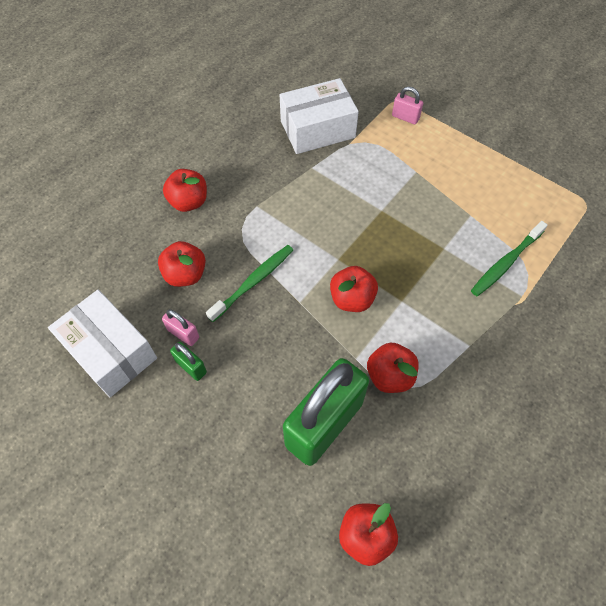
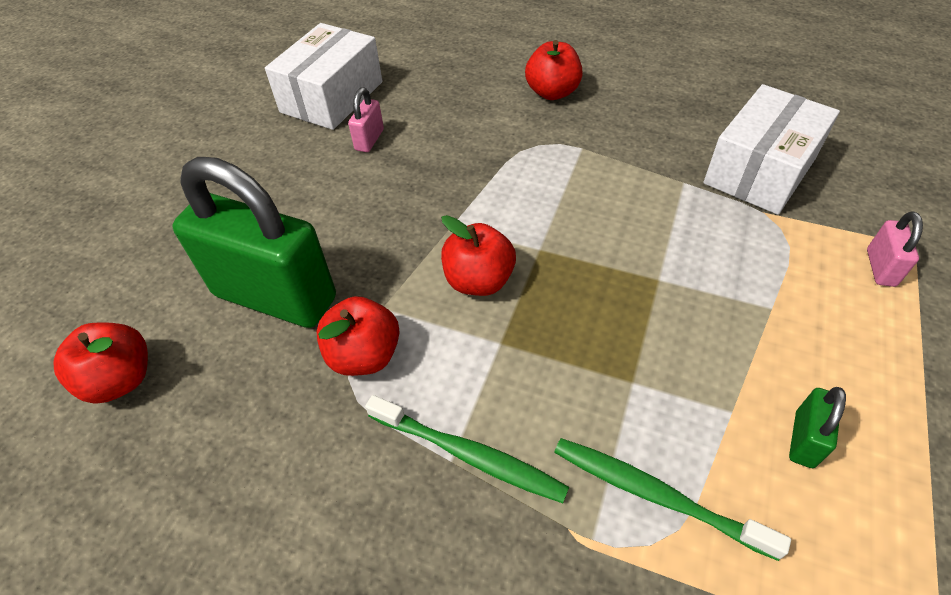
camera: 75 degrees right, 10 degrees down
red apple [158,241,206,287] -> none
green padlock [170,342,207,381] -> green padlock moved to [789,387,846,468]
green toothbrush [206,245,293,322] -> green toothbrush moved to [365,395,569,503]
white box [280,78,359,154] -> white box turned 75 degrees clockwise [703,84,840,215]

